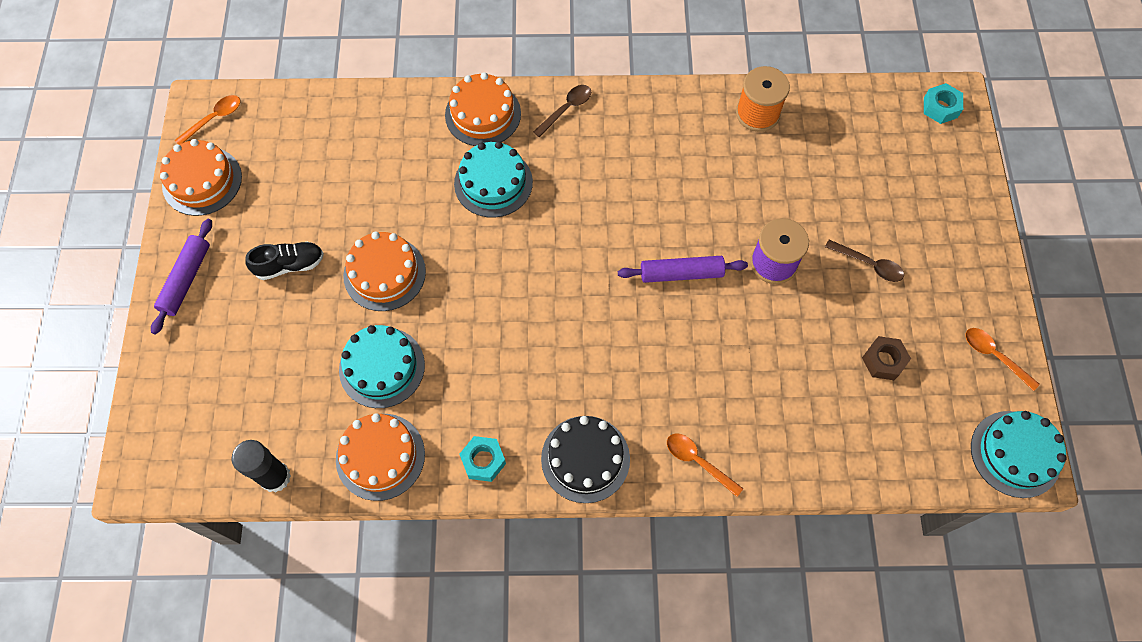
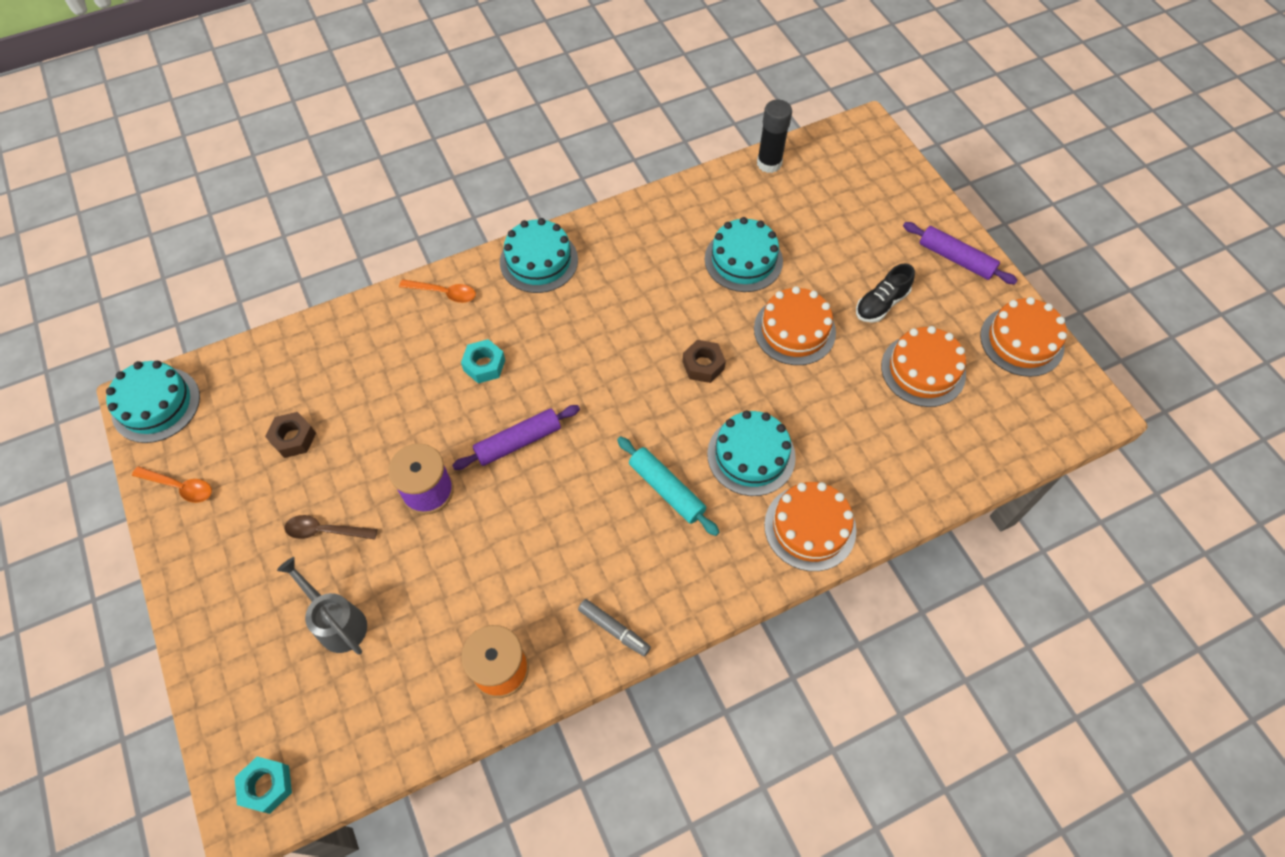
camera: 155 degrees right, 5 degrees down
purple rolling pin [151,219,212,335] -> purple rolling pin turned 45 degrees counterclockwise [903,222,1018,284]
orange spoon [174,95,240,145] -> none
orange cake [336,414,425,501] -> orange cake moved to [881,326,966,407]
turquoise nut [460,436,506,482] -> turquoise nut moved to [461,339,505,384]
brown spoon [533,85,591,137] -> none
black cake [541,416,630,503] -> turquoise cake [500,218,578,293]
none -> grey watering can [277,557,367,655]
none -> grey marker [578,599,651,657]
none -> turquoise rolling pin [617,436,719,536]
none -> brown nut [682,340,726,383]

